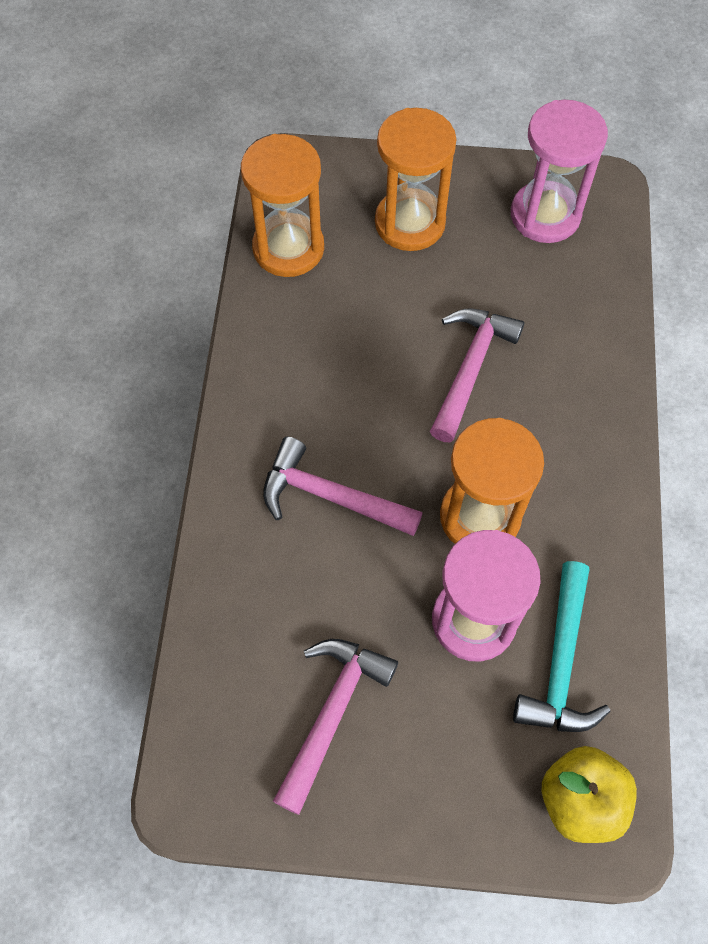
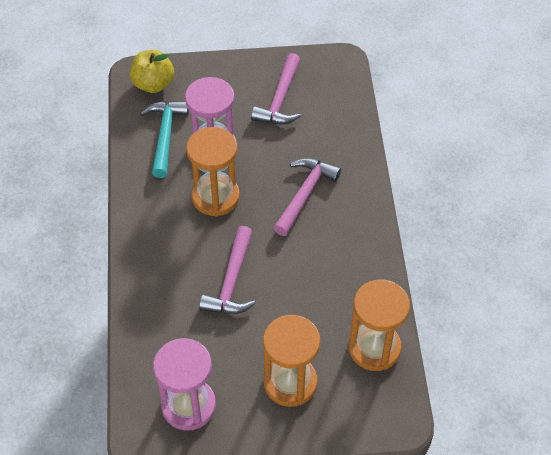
camera: 170 degrees right, 10 degrees down
pink hammer [263,437,422,536] -> pink hammer turned 75 degrees counterclockwise [273,158,341,236]

